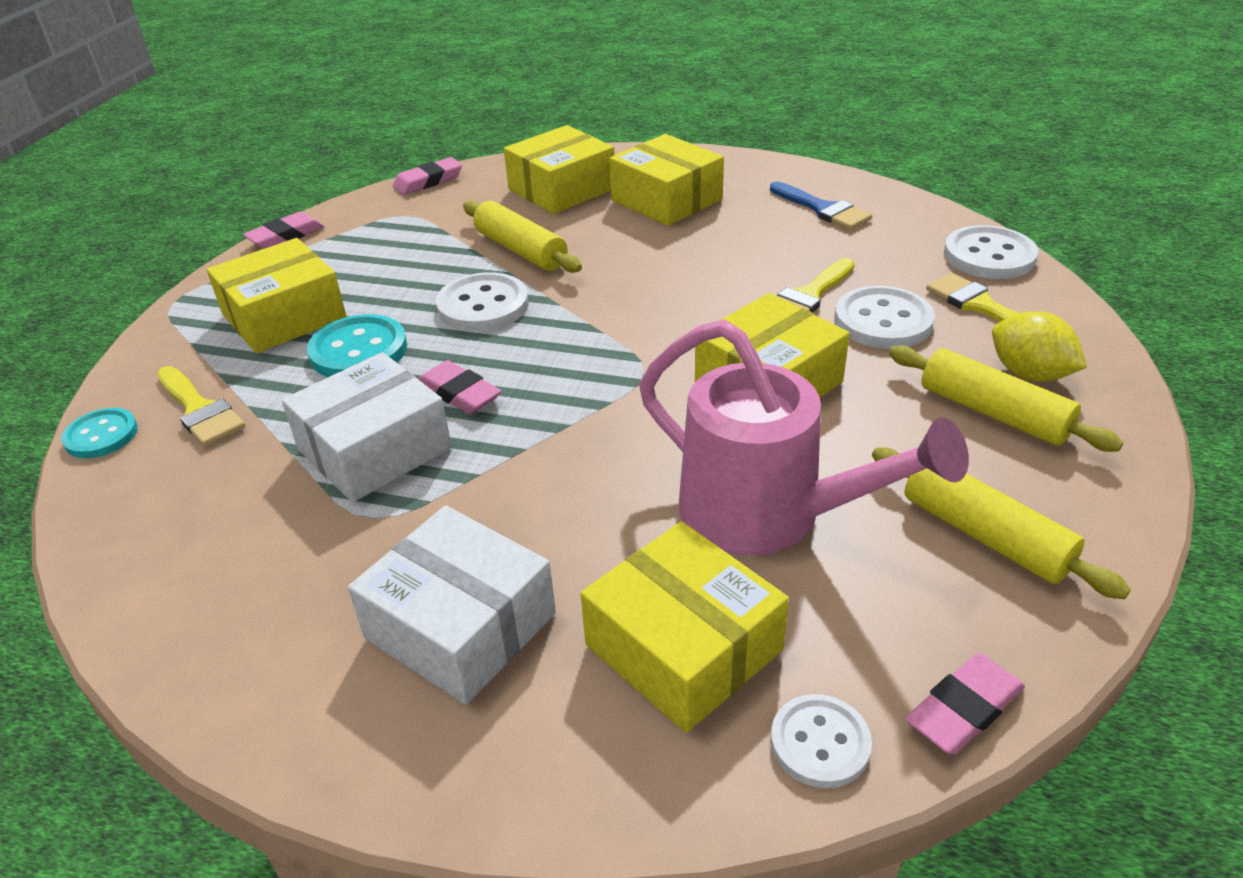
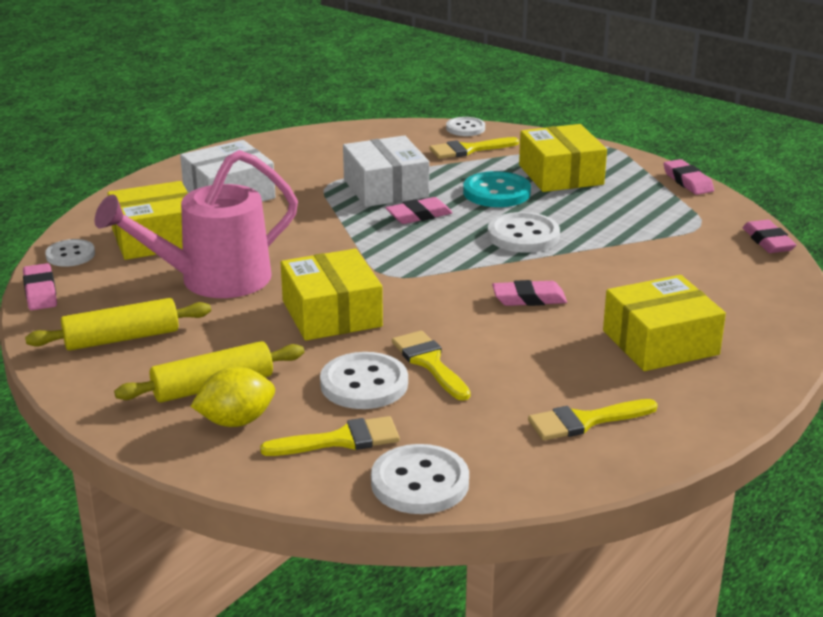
camera: 110 degrees right, 10 degrees down
turquoise button [61,408,138,458] -> white button [446,117,485,136]
yellow rolling pin [463,201,582,273] -> none
yellow box [504,125,614,214] -> none
blue brush [770,182,872,230] -> yellow brush [528,399,658,441]
none -> pink eraser [492,280,567,306]

